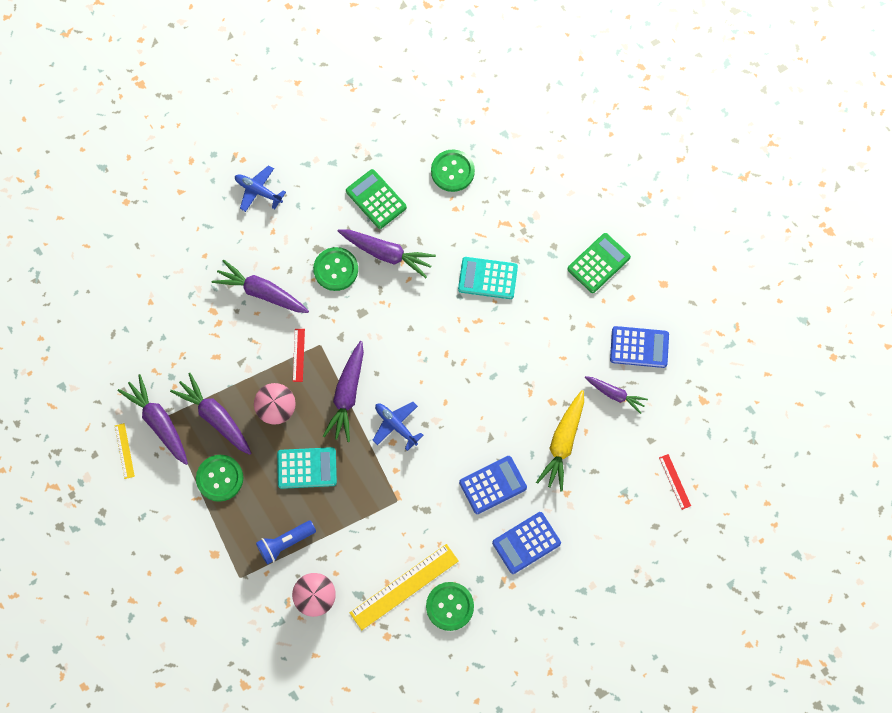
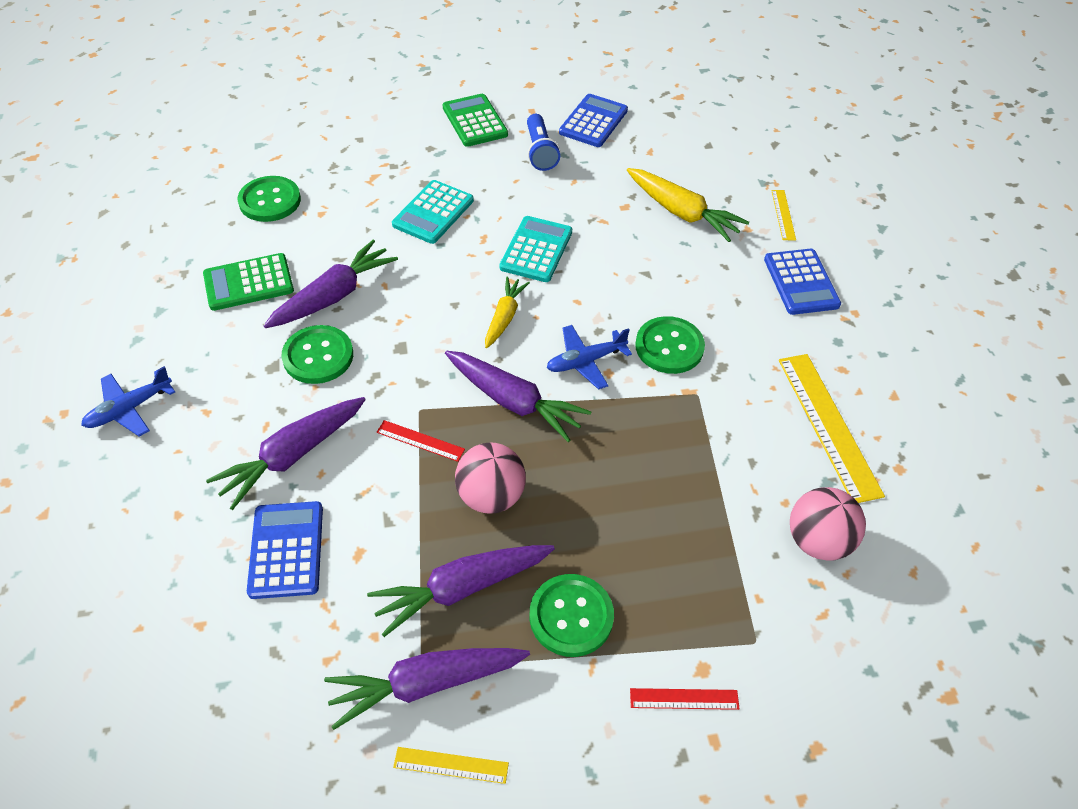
camera: 70 degrees left, 20 degrees down
blue flashlight [256,521,316,565] -> blue flashlight moved to [527,114,560,171]
turquoise calculator [277,447,337,489] -> turquoise calculator moved to [500,216,572,282]
green button [426,582,474,631] -> green button moved to [635,316,705,374]
blue calculator [459,456,527,514] -> blue calculator moved to [247,501,323,599]
purple carrot [585,376,648,414] -> none
red ruler [659,454,691,510] -> red ruler moved to [630,688,740,710]
none -> yellow carrot [485,276,530,348]
none -> yellow ruler [771,190,796,240]

